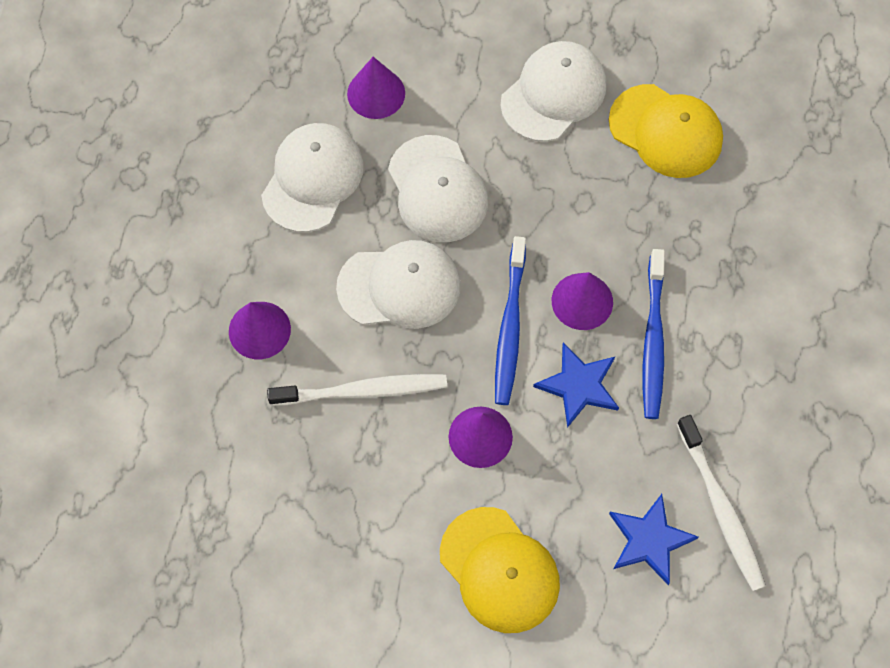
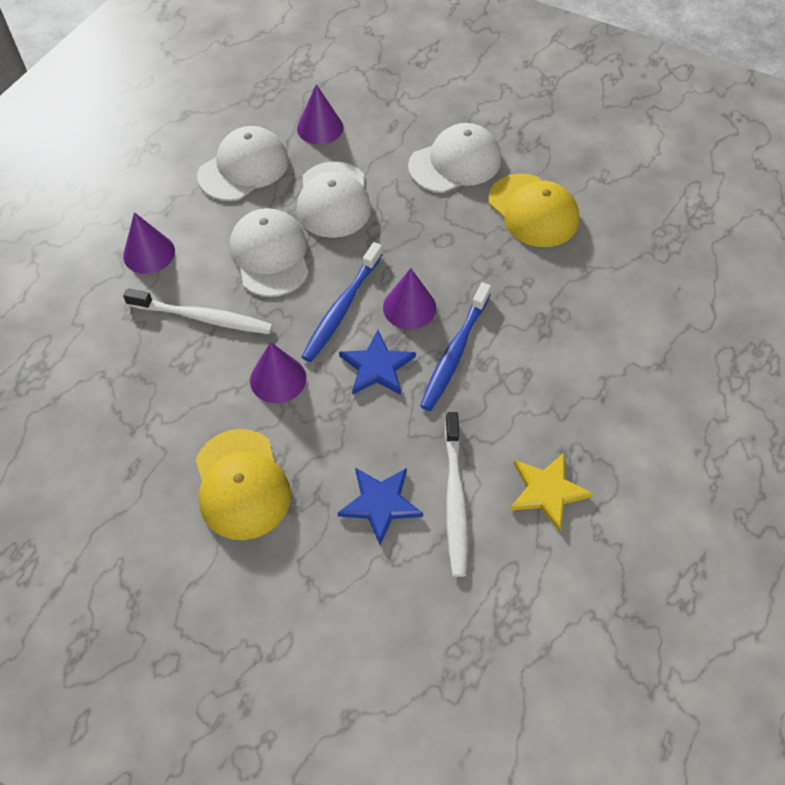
camera: 20 degrees right, 10 degrees down
white cap [336,240,461,329] -> white cap turned 120 degrees counterclockwise [230,208,309,297]
none -> yellow star [510,453,593,532]

